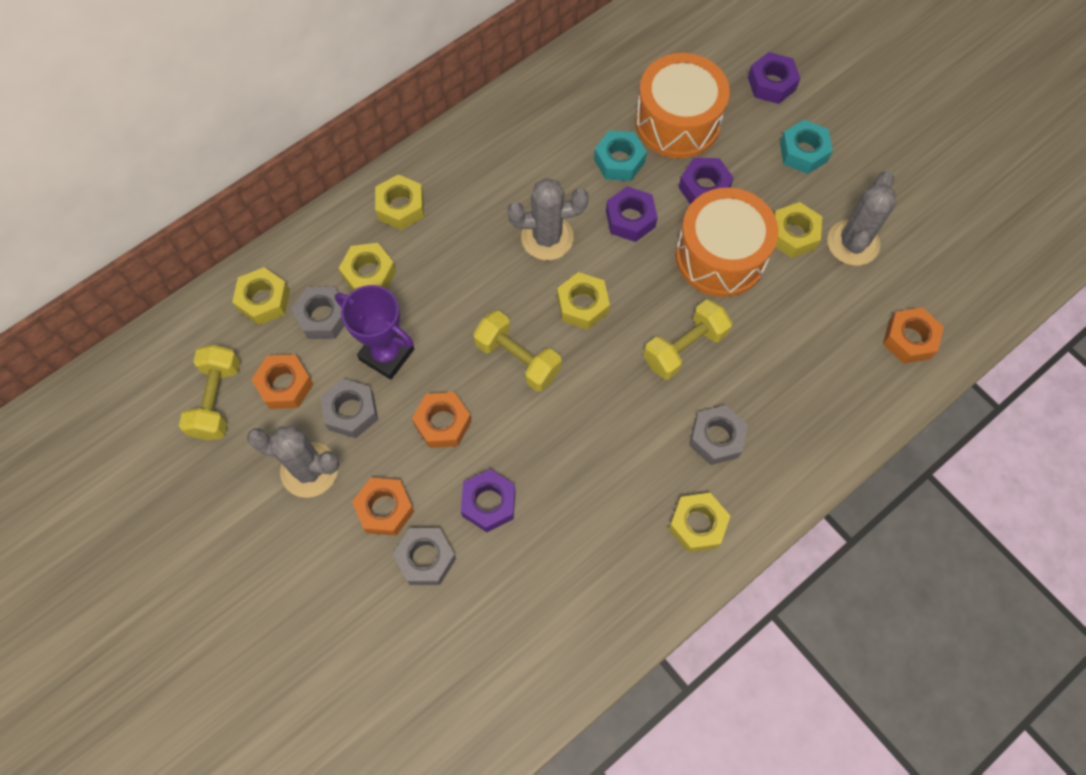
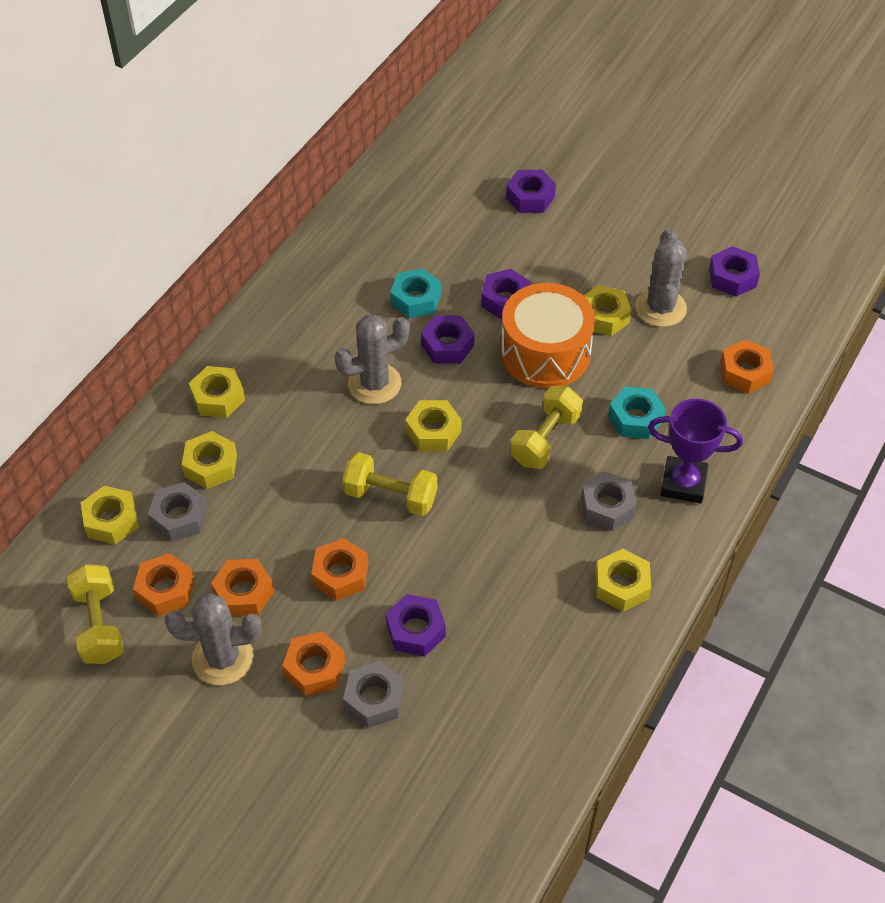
camera: 20 degrees left, 15 degrees down
grey nut [321,379,378,438] -> orange nut [211,559,274,616]
purple trophy [335,285,414,380] -> purple trophy moved to [648,398,743,504]
orange drum [635,53,730,158] -> none
turquoise nut [780,120,833,174] -> turquoise nut moved to [608,387,666,439]
none -> purple nut [709,246,760,297]

